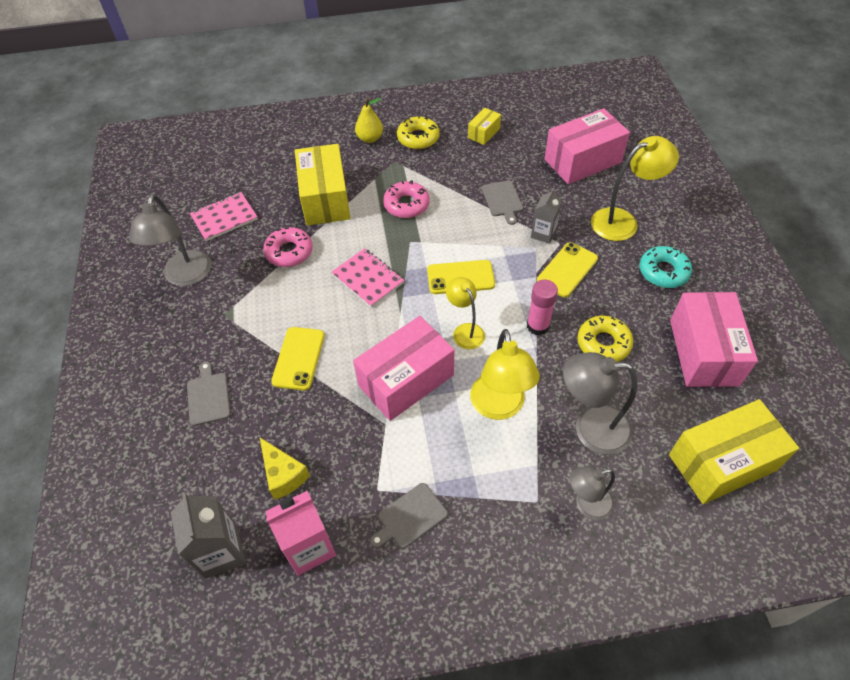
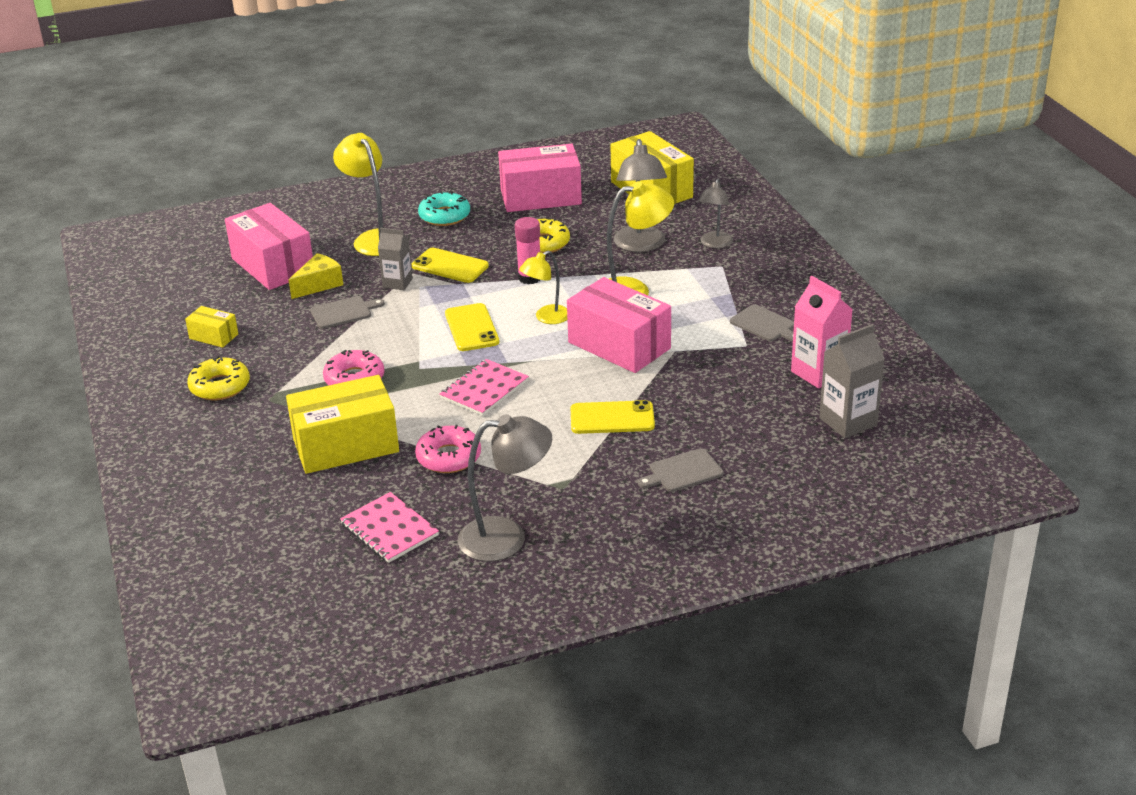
camera: 100 degrees left, 20 degrees down
yellow cheese [260,438,310,500] -> yellow cheese moved to [289,253,343,299]
yellow pear [355,98,383,143] -> none
grey lamp [570,466,615,520] -> grey lamp turned 45 degrees clockwise [698,179,733,248]

